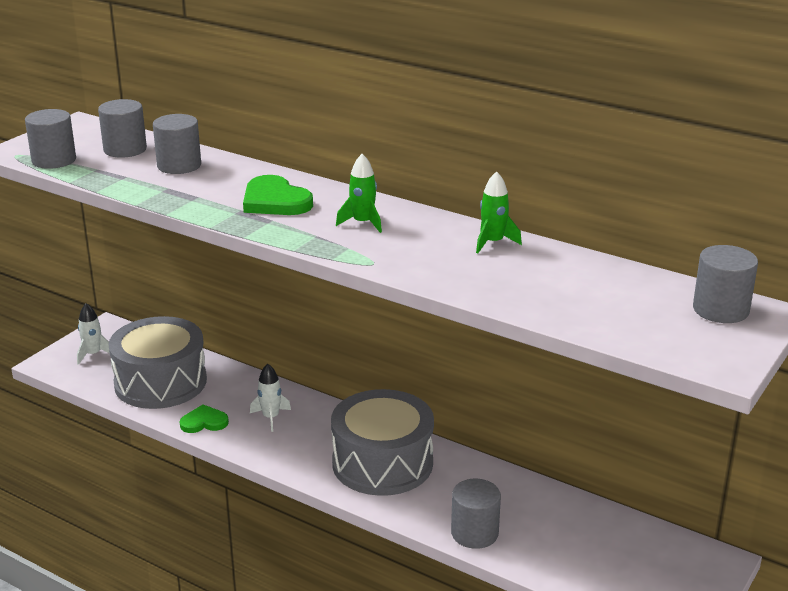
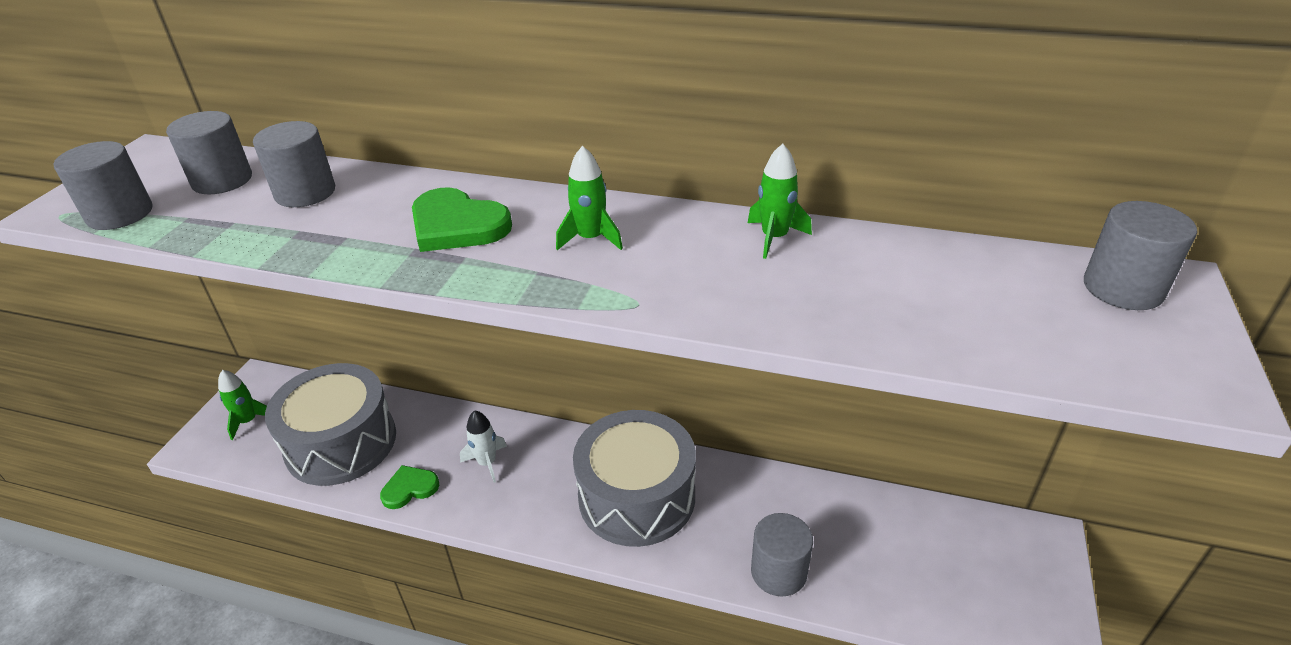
camera: 15 degrees left, 10 degrees up
white rocket [77,303,110,365] -> green rocket [218,370,267,440]

